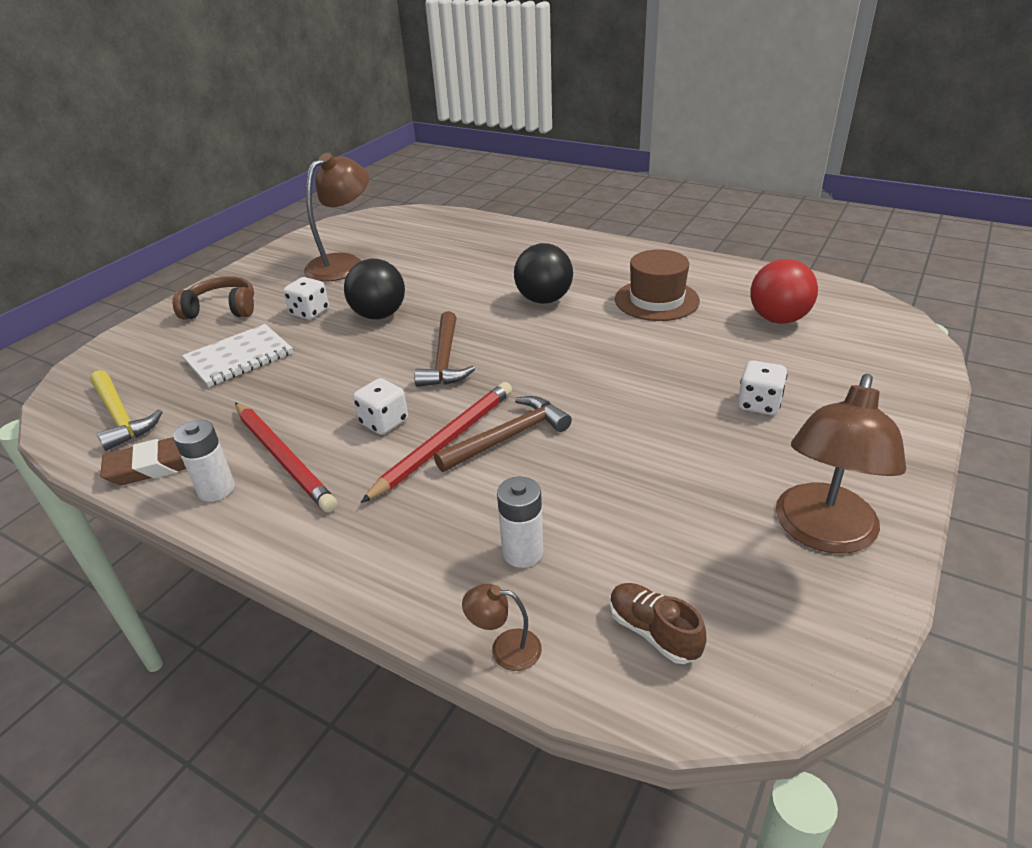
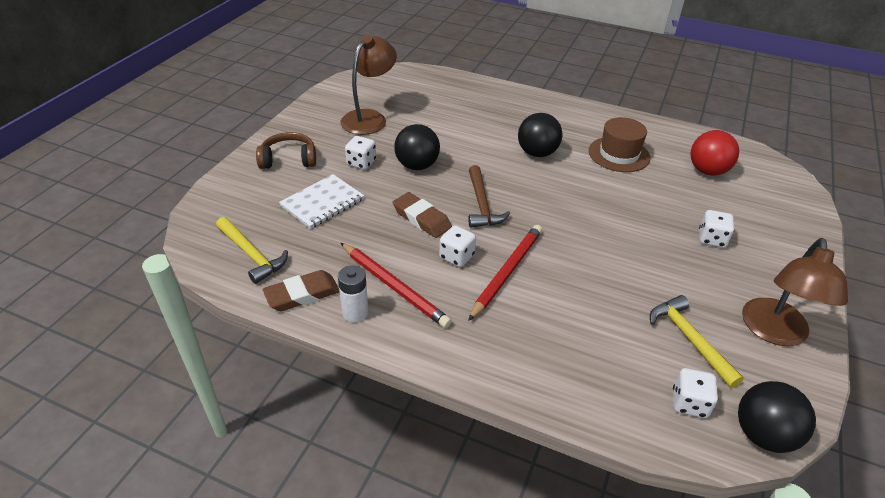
camera: 10 degrees left, 5 degrees up
brown hammer [434,396,572,472] -> none
brown lamp [462,584,542,671] -> none
white battery [497,477,543,568] -> none
brown shoe [610,583,706,664] -> white dice [673,368,718,418]
none -> brown eraser [393,192,452,238]
none -> yellow hammer [650,295,744,388]
none -> black ball [738,381,816,453]

